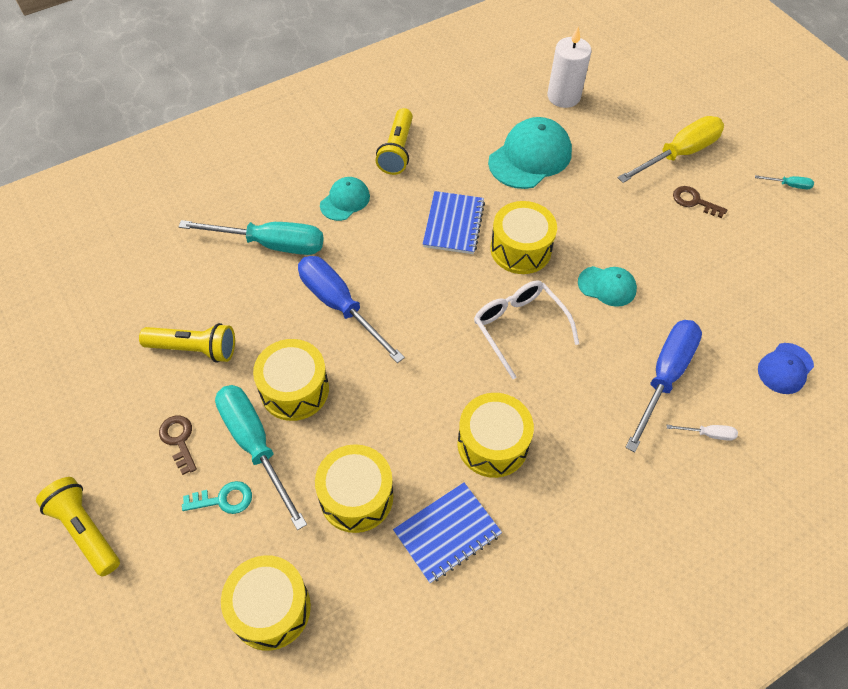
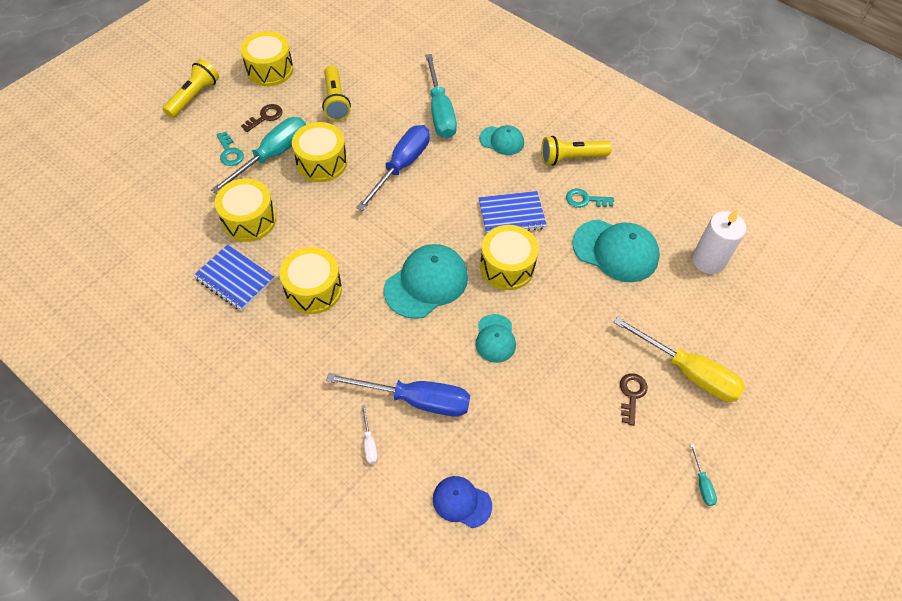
camera: 70 degrees right, 0 degrees up
yellow drum [221,555,311,651] -> yellow drum moved to [241,31,293,86]
white glasses [474,280,579,379] -> turquoise cap [384,244,468,319]
none -> turquoise key [566,188,614,208]

